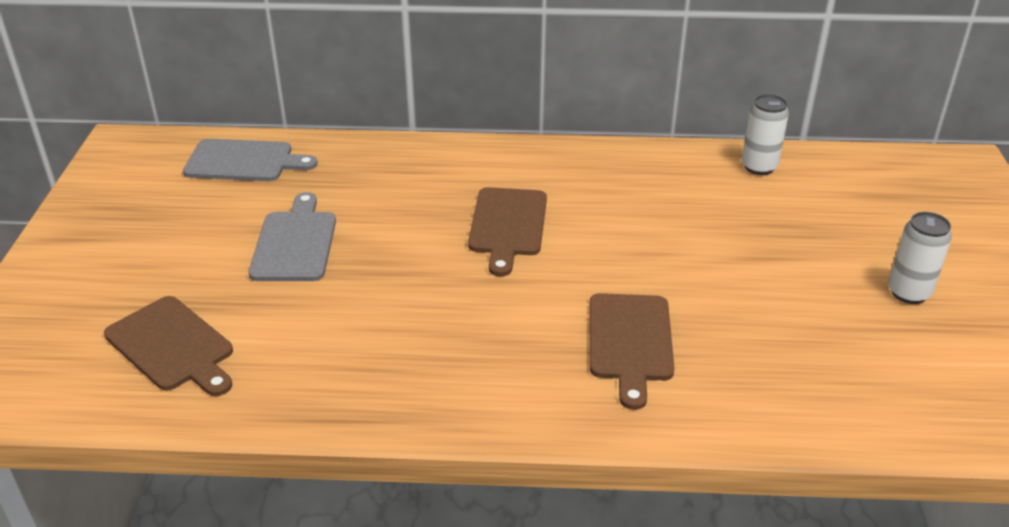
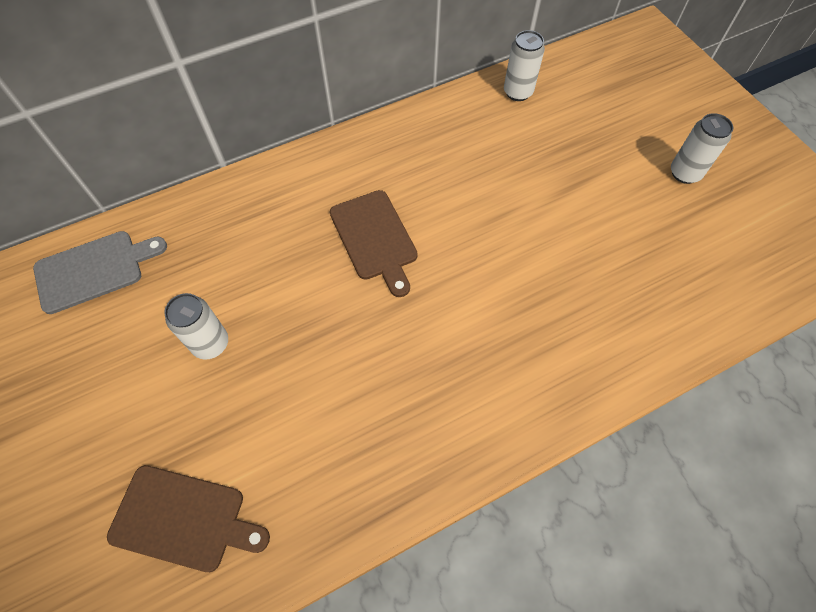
camera: 30 degrees left, 25 degrees up
grey cutting board [249,192,336,281] -> white can [164,293,228,360]
brown cutting board [590,293,674,410] -> none

